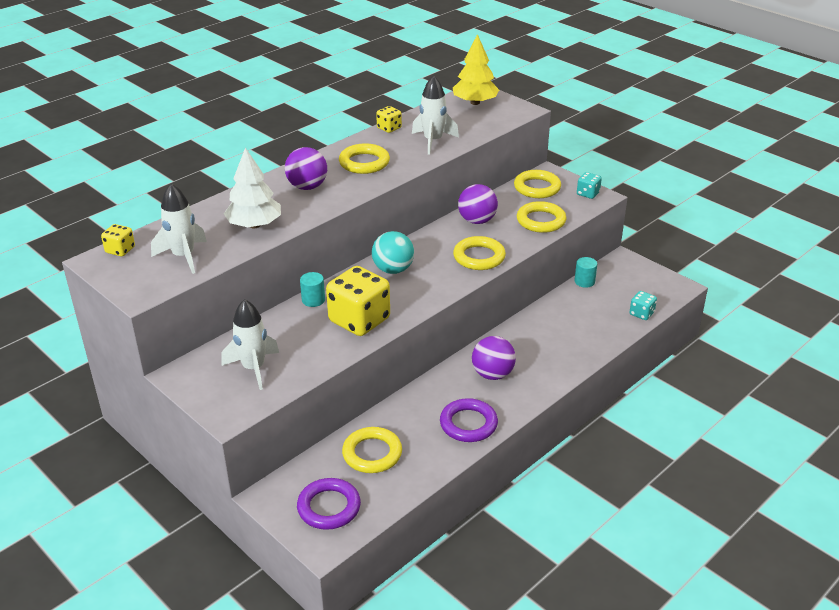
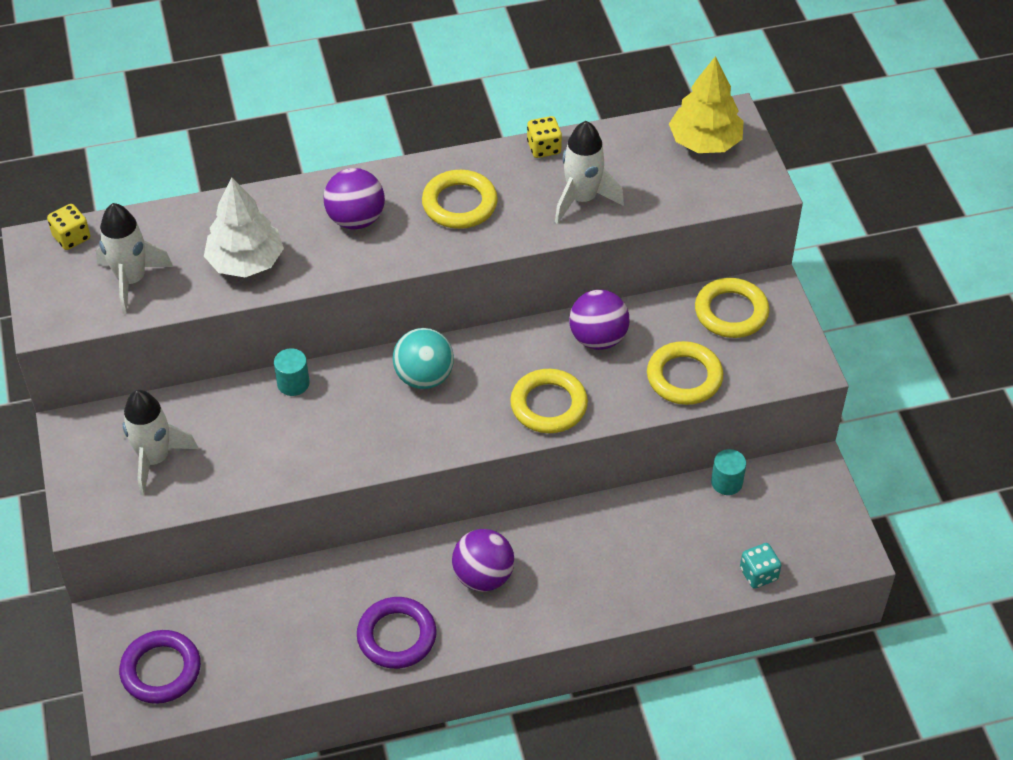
camera: 30 degrees right, 15 degrees up
yellow dice [326,266,390,336] -> none
yellow ring [342,427,402,473] -> none
turquoise dice [577,172,602,199] -> none

